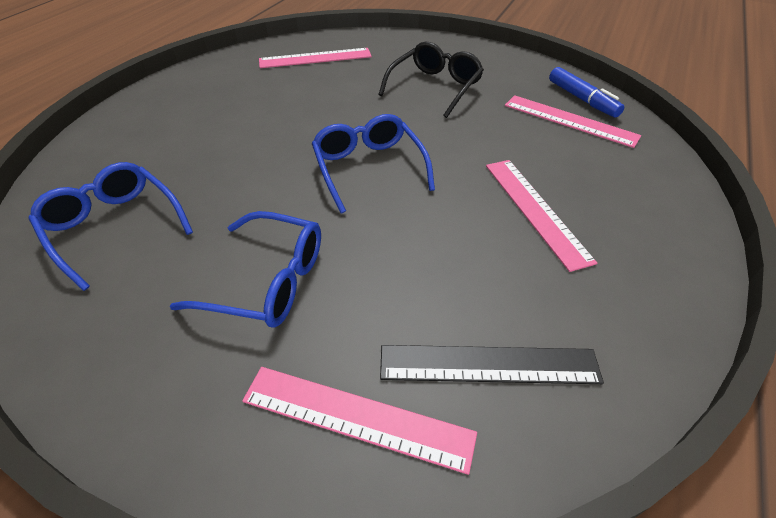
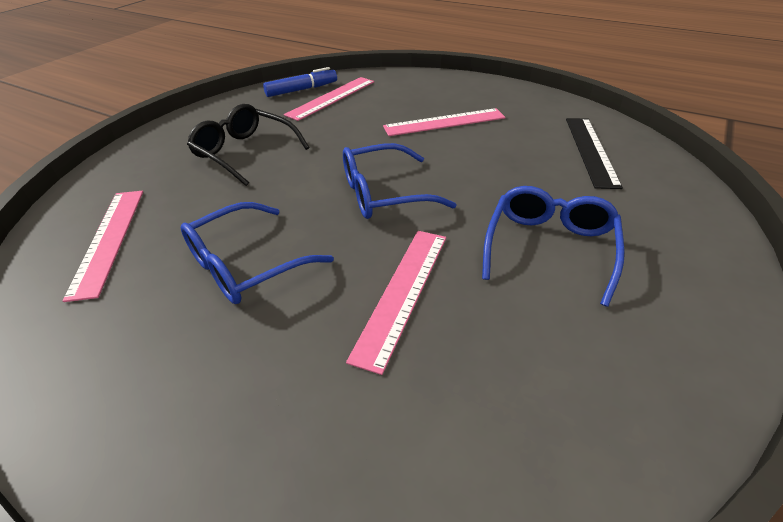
camera: 85 degrees left, 5 degrees down
blue glasses [29,162,193,291] -> blue glasses moved to [180,202,334,304]
pink ruler [242,367,477,475] -> pink ruler moved to [346,231,446,375]

